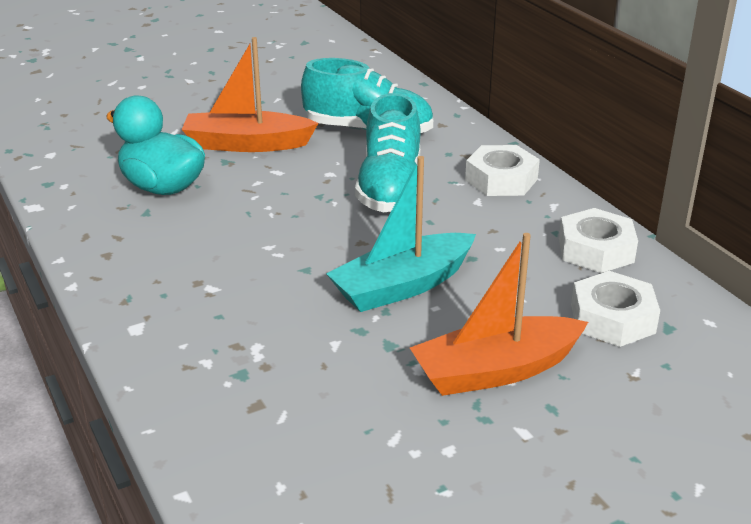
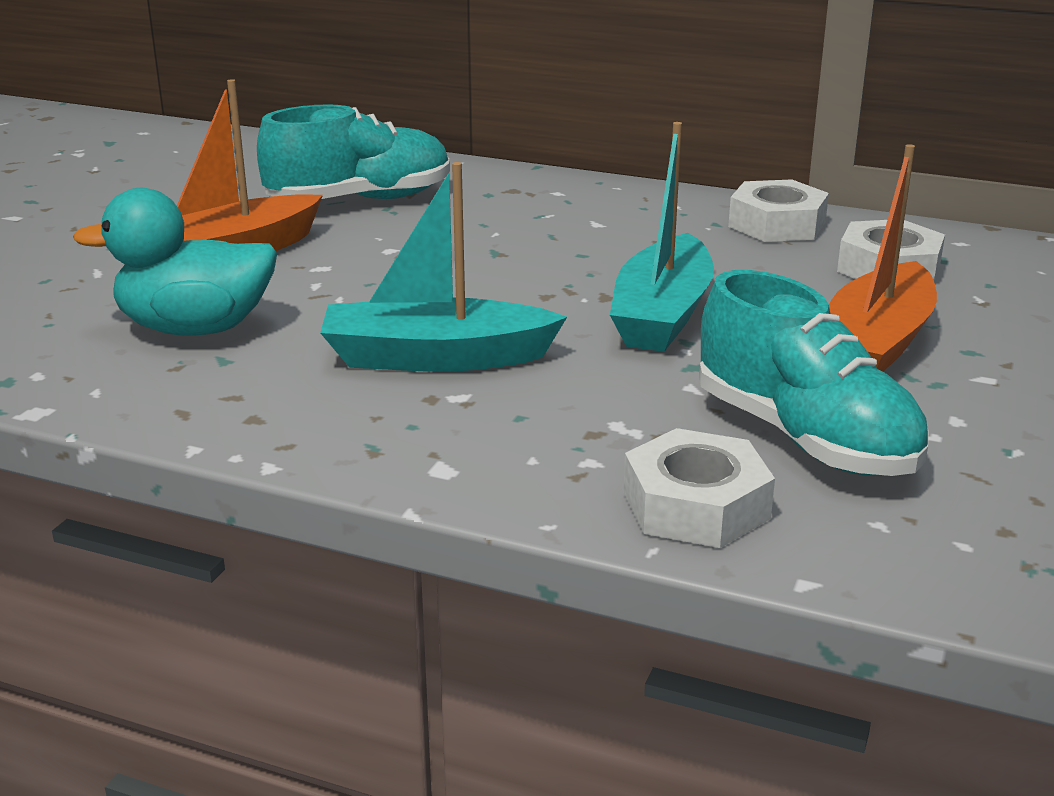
camera: 40 degrees left, 5 degrees down
turquoise shoe [355,93,420,212] -> turquoise shoe moved to [699,270,929,476]
white nut [465,145,540,196] -> white nut moved to [623,428,775,548]
none -> turquoise boat [320,162,567,372]

